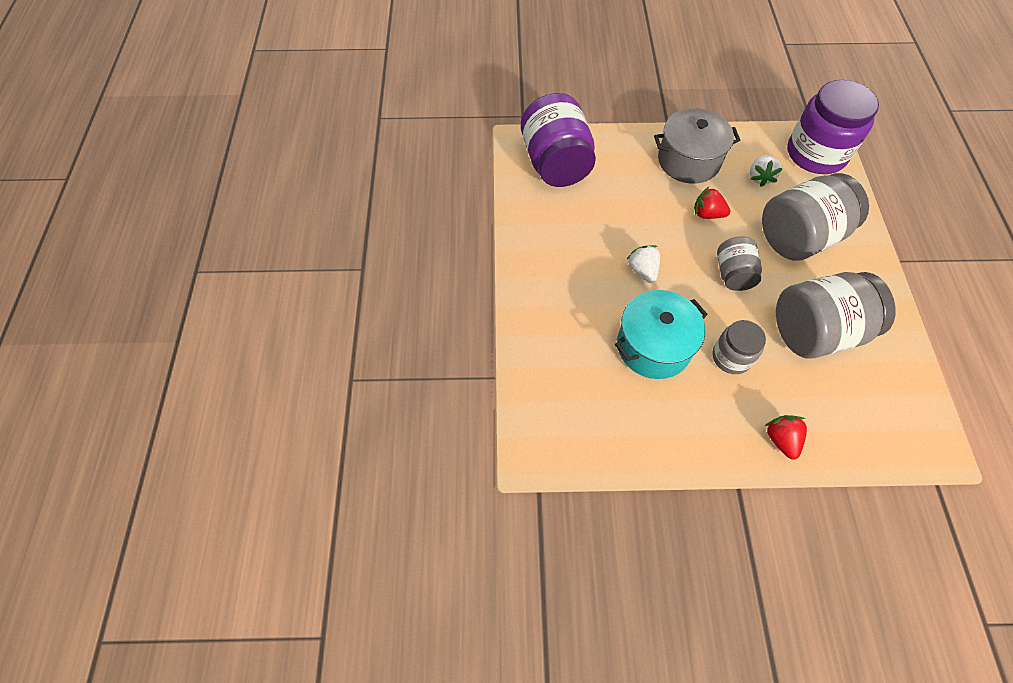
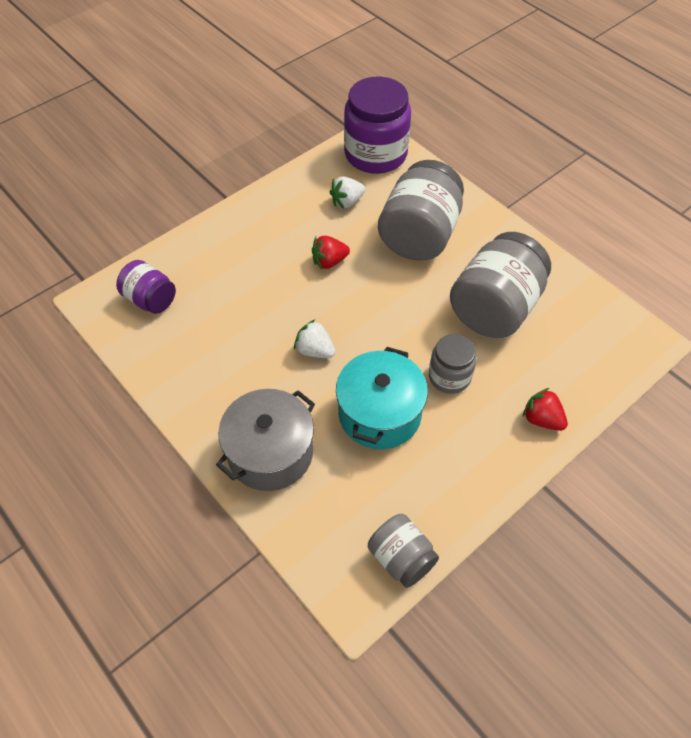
camera: 40 degrees left, 5 degrees down
purple jar [521,93,596,187] -> purple jar [116,260,176,314], size x0.55
grey pot [654,108,740,184] -> grey pot moved to [216,389,315,491]
grey jar [717,236,762,291] -> grey jar moved to [368,514,439,588]
white strawberry [750,155,783,187] -> white strawberry turned 90 degrees clockwise [330,176,365,208]

